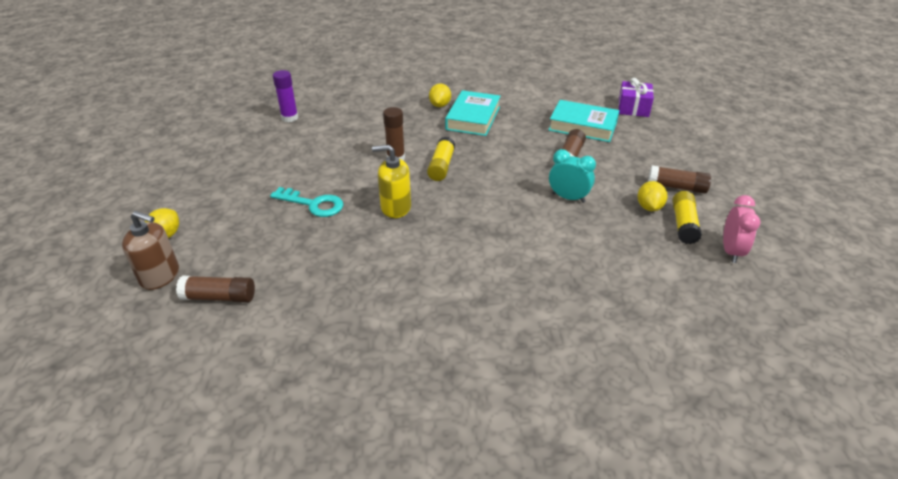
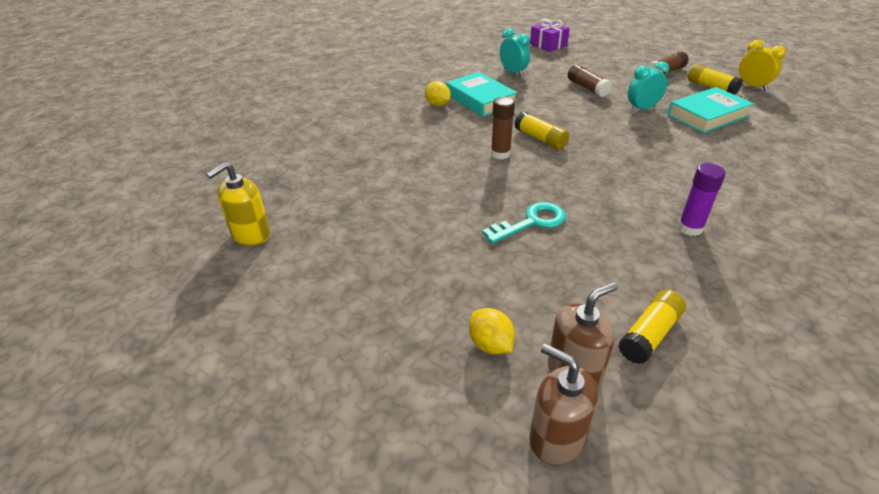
camera: 50 degrees left, 0 degrees up
brown glue stick [176,275,255,303] -> yellow glue stick [618,290,686,364]
purple glue stick [273,70,298,122] -> purple glue stick moved to [678,163,726,236]
yellow soap dispenser [372,145,411,218] -> yellow soap dispenser moved to [206,162,270,246]
turquoise book [549,100,619,142] -> turquoise book moved to [668,87,754,133]
yellow lemon [637,181,668,211] -> none
pink clock [723,195,761,263] -> yellow clock [739,40,786,91]
none -> turquoise clock [500,28,530,76]
none -> brown soap dispenser [529,344,599,465]

